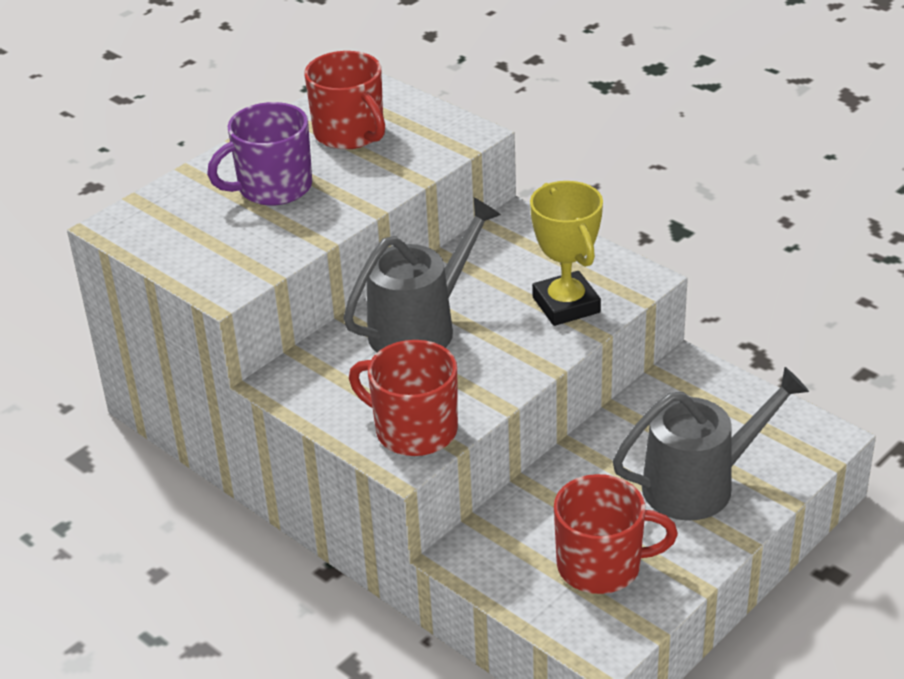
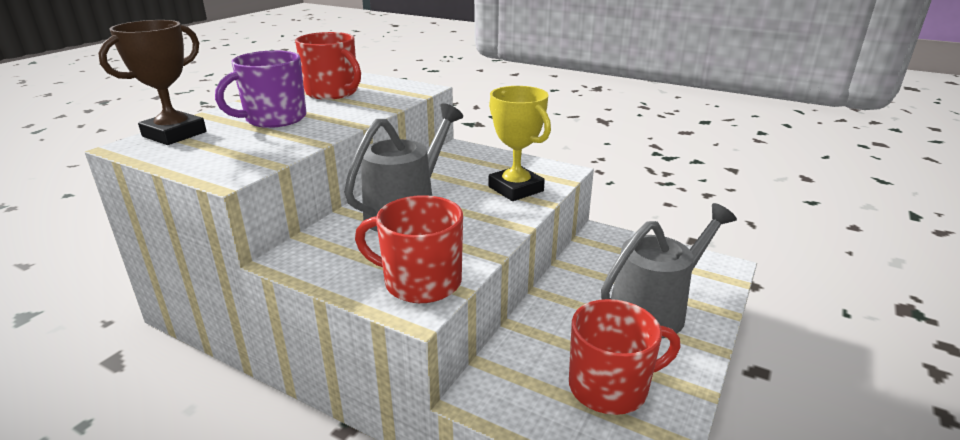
camera: 15 degrees left, 10 degrees down
none -> brown trophy [98,20,206,145]

